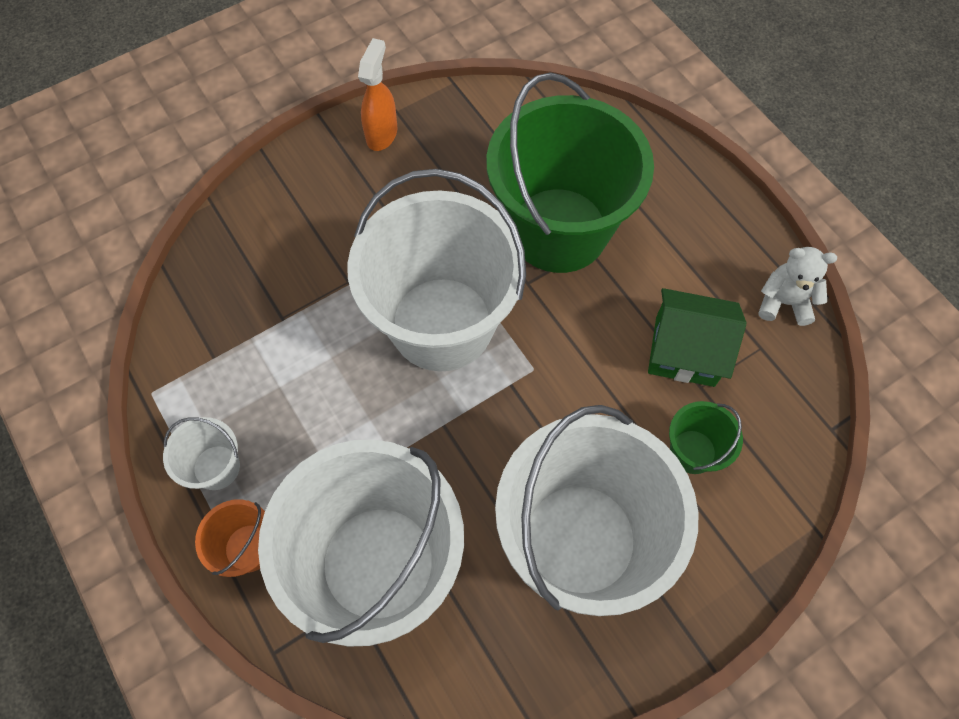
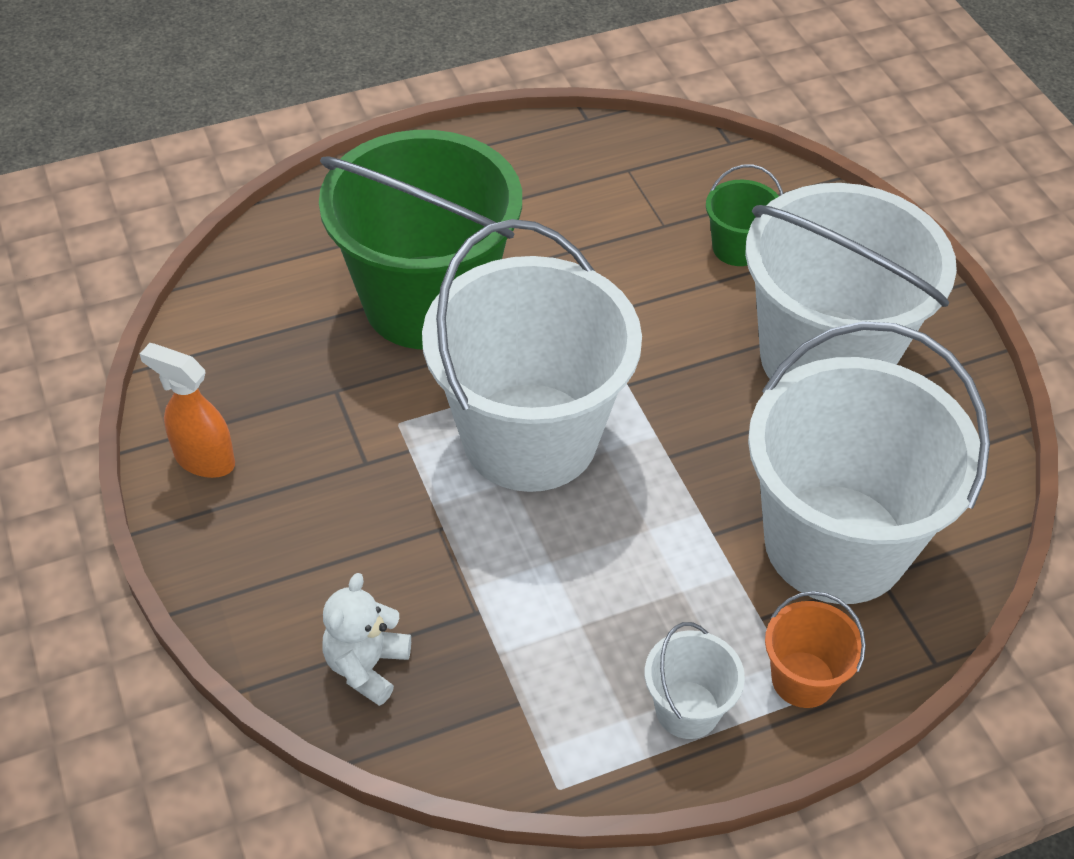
camera: 80 degrees left, 15 degrees down
green house [648,288,747,387] -> none
white teddy bear [758,247,837,326] -> white teddy bear moved to [322,573,411,706]

